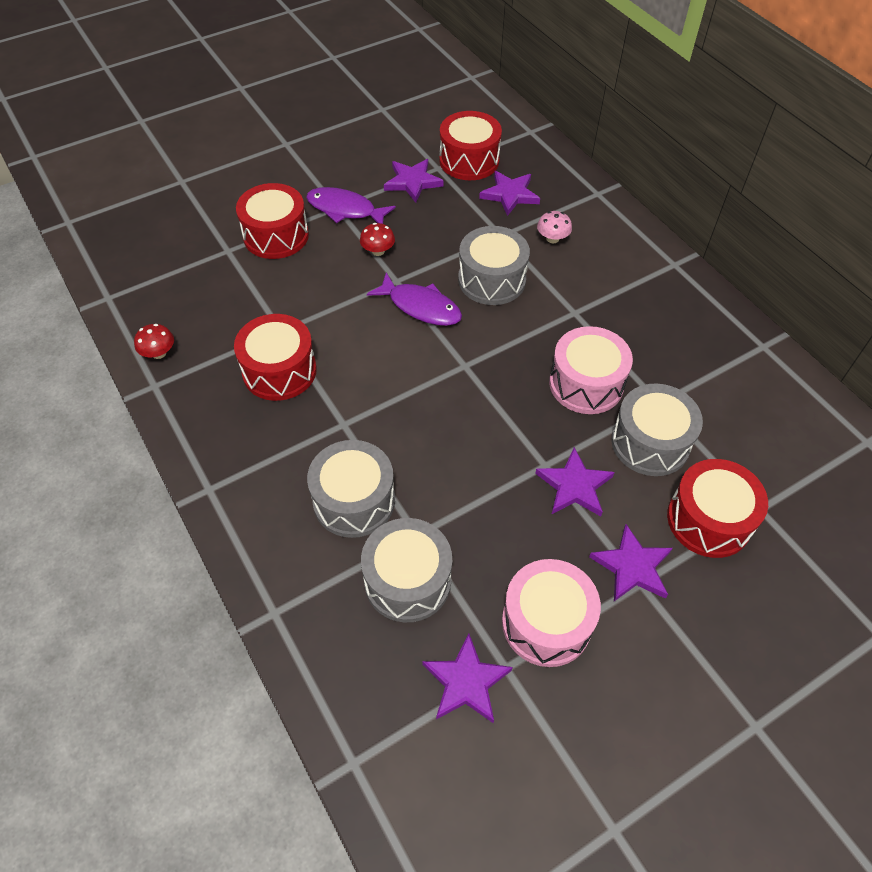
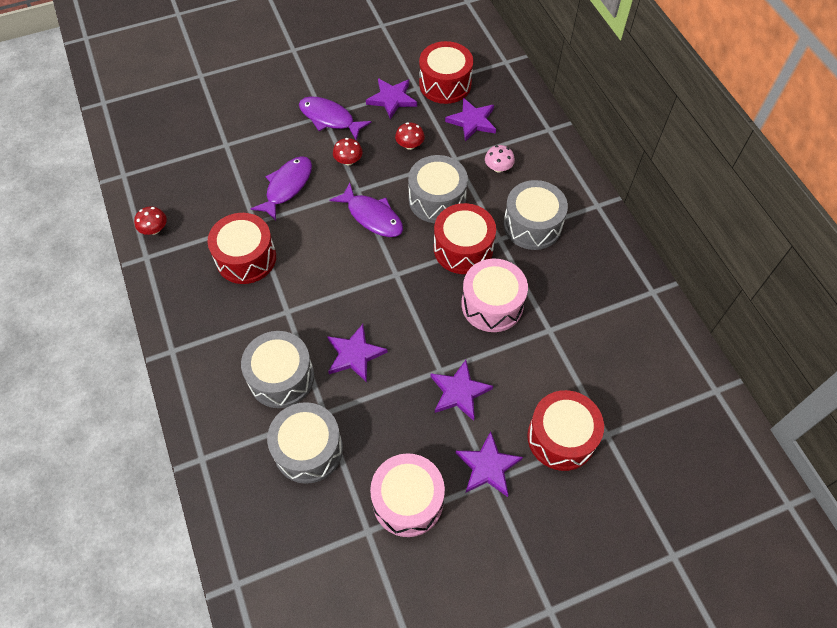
camera: 10 degrees right, 5 degrees up
red drum [236,183,309,259] -> red drum moved to [434,203,496,274]
purple star [422,633,513,723] -> purple star moved to [327,324,388,382]
grey drum [611,384,703,476] -> grey drum moved to [503,180,568,250]
none -> purple fish [251,156,312,221]
none -> red mushroom [395,122,425,150]

